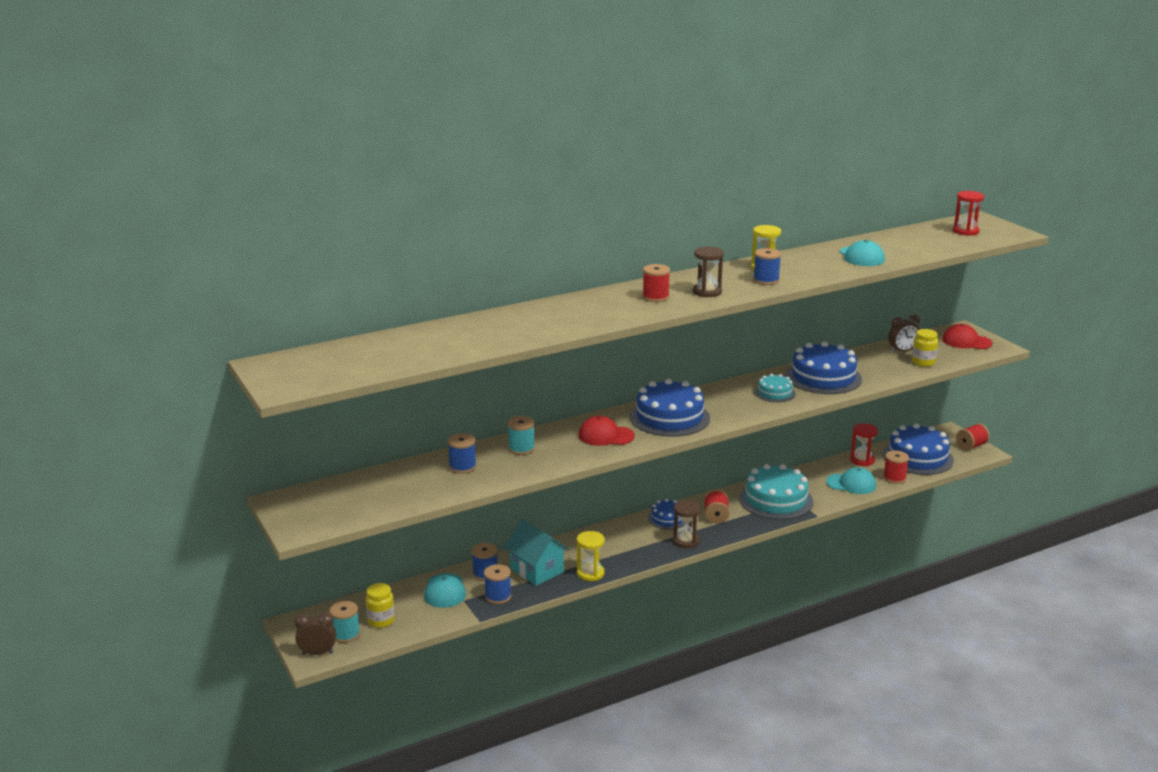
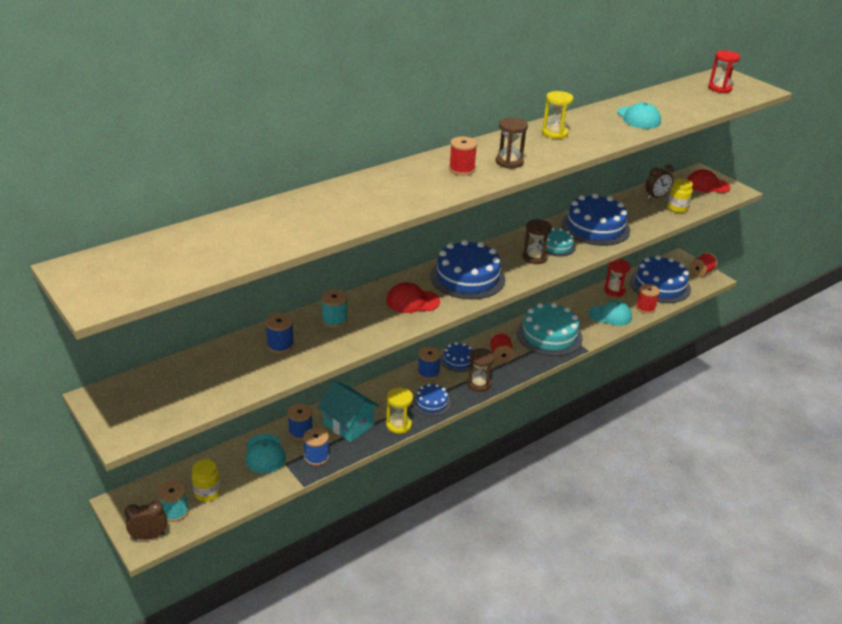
camera: 10 degrees left, 10 degrees up
blue spool [753,248,781,285] -> blue spool moved to [418,346,441,380]
none -> blue cake [413,384,451,416]
none -> brown hourglass [522,219,552,264]

